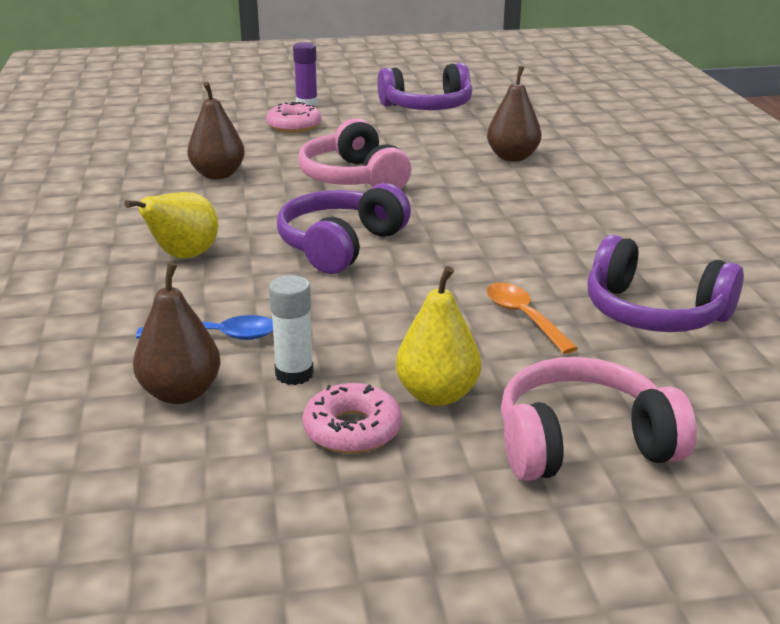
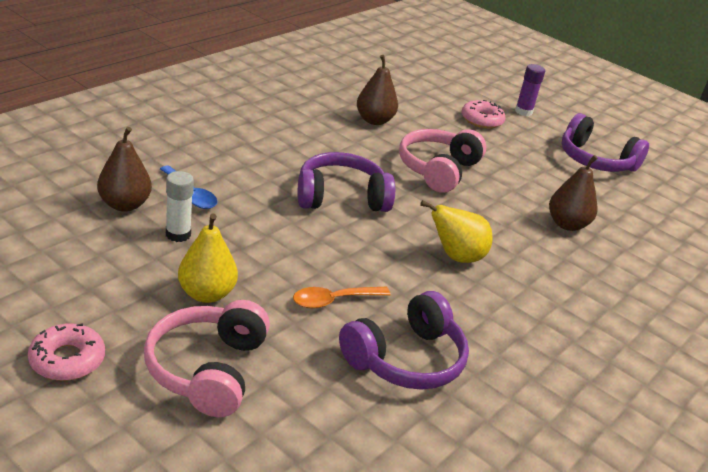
camera: 45 degrees right, 5 degrees up
yellow pear [124,192,218,258] -> yellow pear moved to [420,200,493,263]
pink donut [302,383,402,454] -> pink donut moved to [28,323,105,381]
orange spoon [486,282,578,354] -> orange spoon turned 135 degrees counterclockwise [293,287,391,309]
pink headphones [501,357,697,481] -> pink headphones turned 120 degrees counterclockwise [144,300,270,417]
purple headphones [588,235,744,332] -> purple headphones turned 120 degrees counterclockwise [339,291,469,390]

